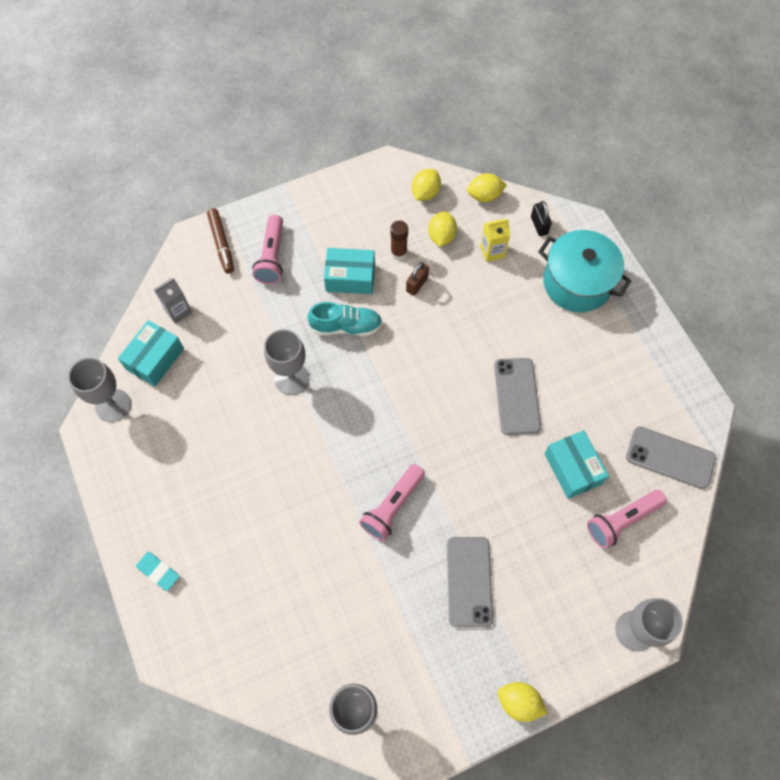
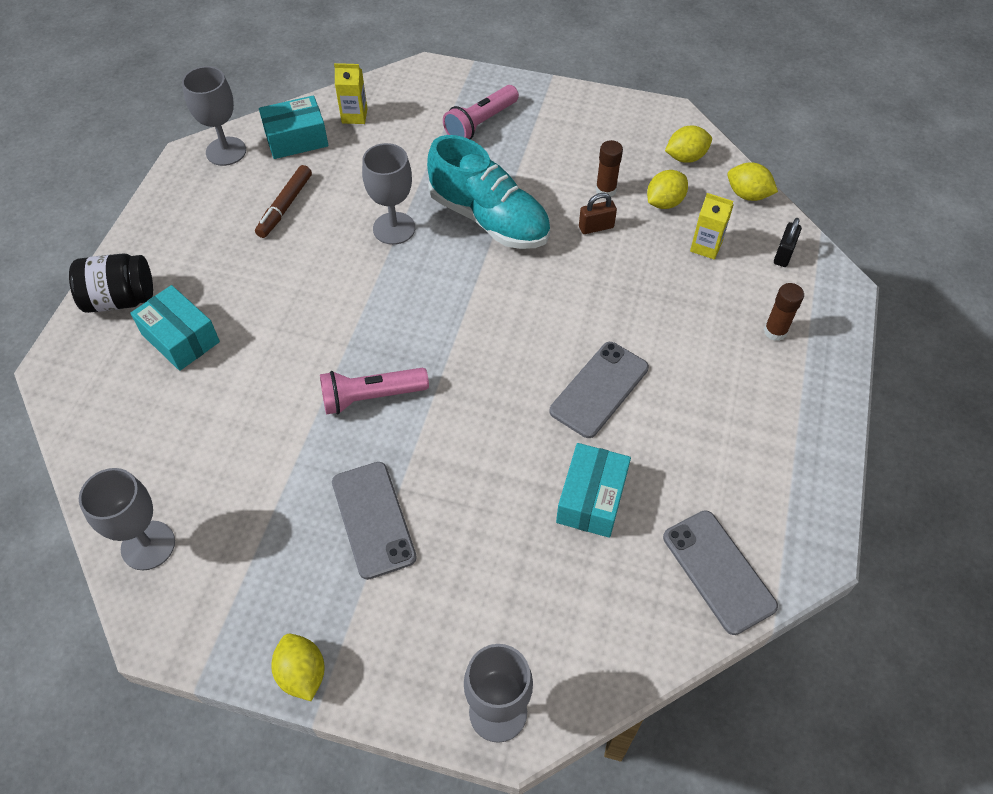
camera: 40 degrees right, 10 degrees down
turquoise eraser [136,551,180,591] -> black jar [69,253,153,313]
grey carton [154,278,192,324] -> yellow carton [334,63,368,124]
brown marker [207,208,234,273] -> brown marker moved to [255,165,312,238]
turquoise shoe [307,302,382,336] -> turquoise shoe [427,135,550,249], size x1.60
turquoise box [324,248,375,294] -> turquoise box moved to [130,285,220,371]
grey phone [447,537,493,627] -> grey phone turned 60 degrees counterclockwise [332,462,417,580]
turquoise pot [538,230,631,312] -> brown glue stick [764,283,804,341]
pink flashlight [587,490,667,549] -> none

